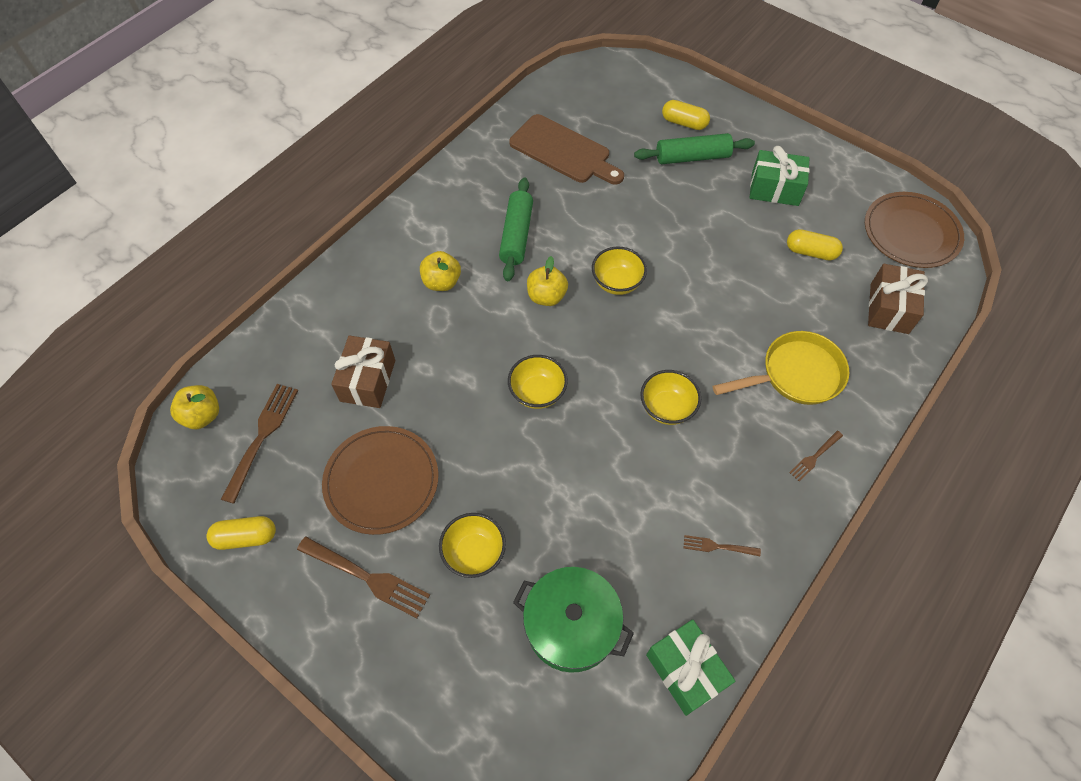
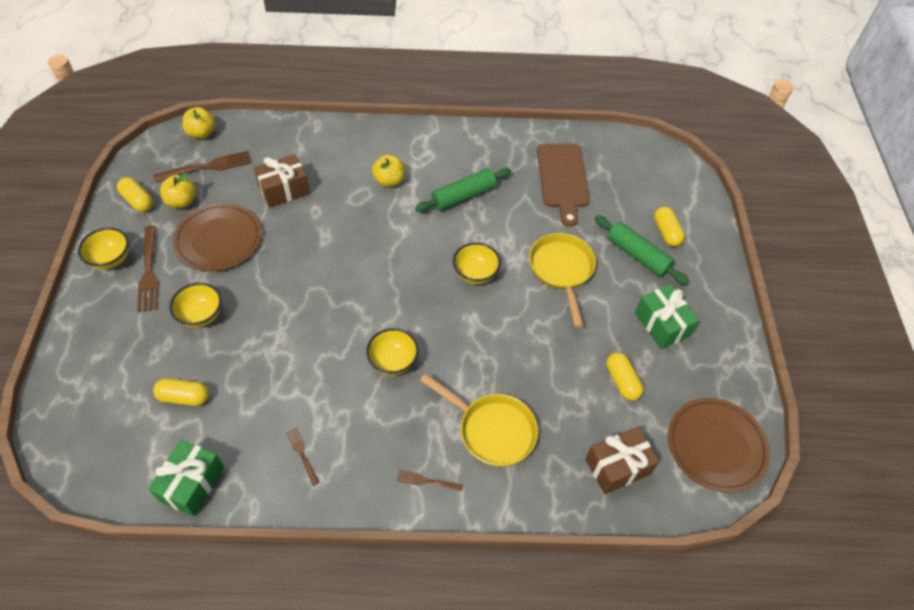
camera: 50 degrees right, 5 degrees down
yellow bowl [508,355,568,409] -> yellow bowl moved to [78,227,129,269]
green pot [513,567,634,673] -> yellow capsule [153,379,209,406]
yellow apple [527,256,568,306] -> yellow apple moved to [160,173,196,208]
none -> yellow pan [529,233,596,328]

